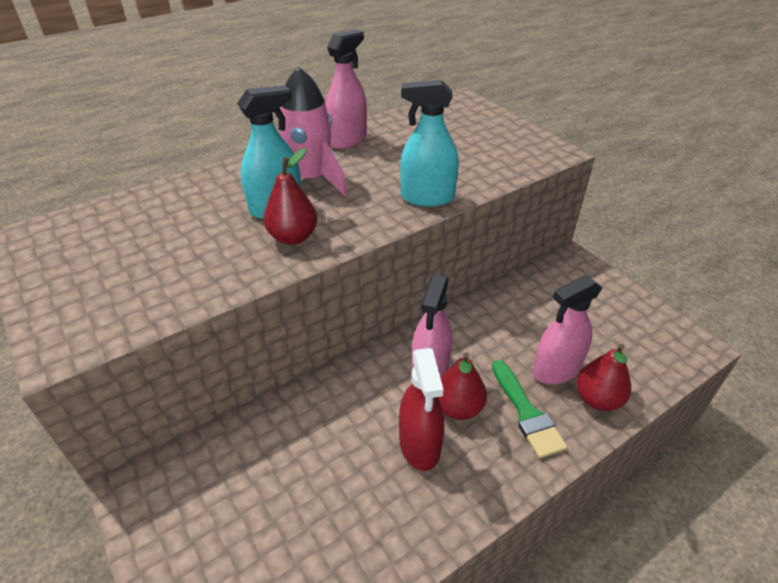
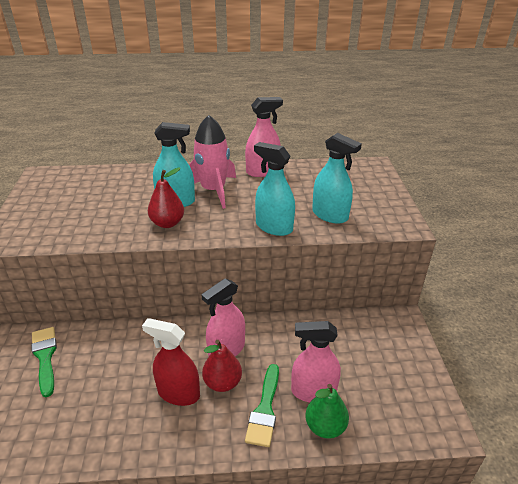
camera: 30 degrees right, 5 degrees down
red spray bottle [399,348,444,471] -> red spray bottle turned 90 degrees clockwise [142,318,200,406]
red pear [576,344,631,411] -> green pear [305,384,349,439]
none -> green brush [31,327,57,397]
none -> turquoise spray bottle [312,133,362,224]

